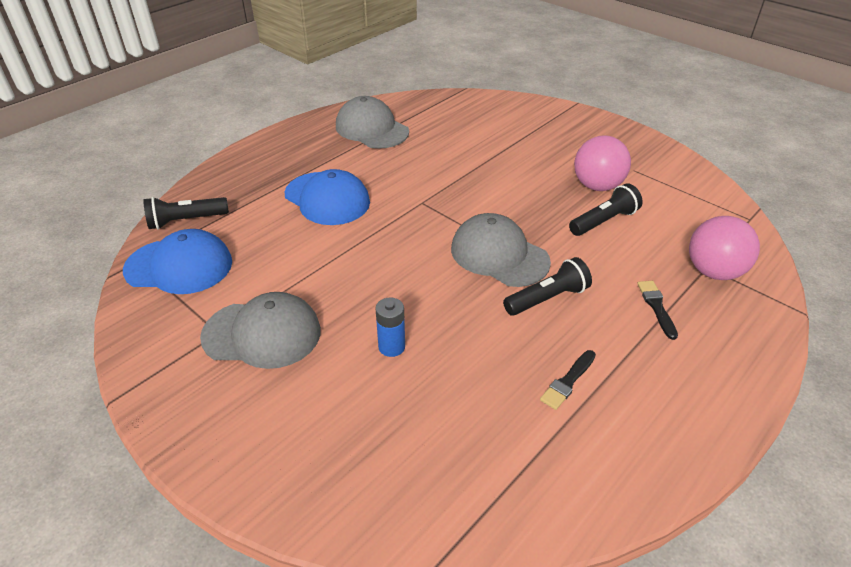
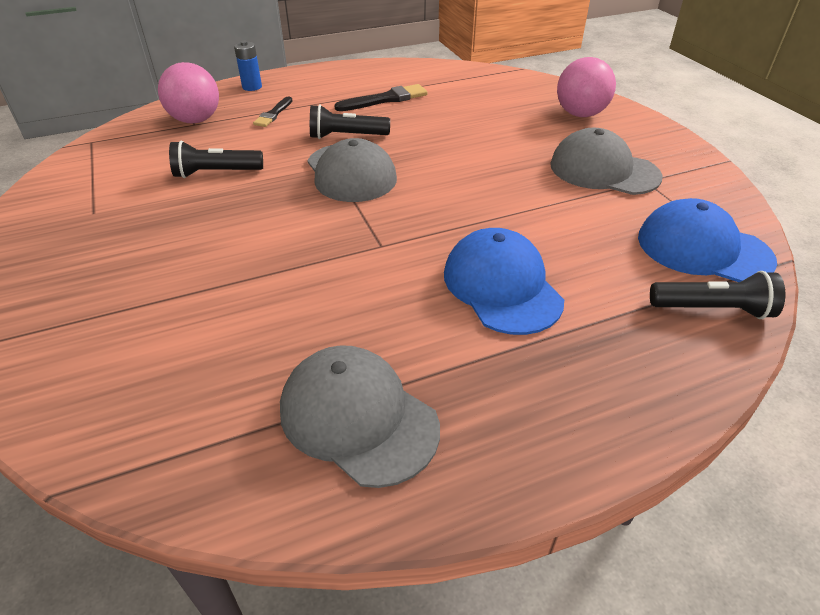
camera: 155 degrees left, 0 degrees up
grey cap [336,96,409,149] -> grey cap turned 150 degrees clockwise [280,345,440,488]
blue battery [375,297,405,357] -> blue battery moved to [234,41,262,91]
black brush [540,350,596,410] -> black brush [334,84,428,111], size x1.54
pink ball [574,135,631,191] -> pink ball moved to [557,57,616,117]

